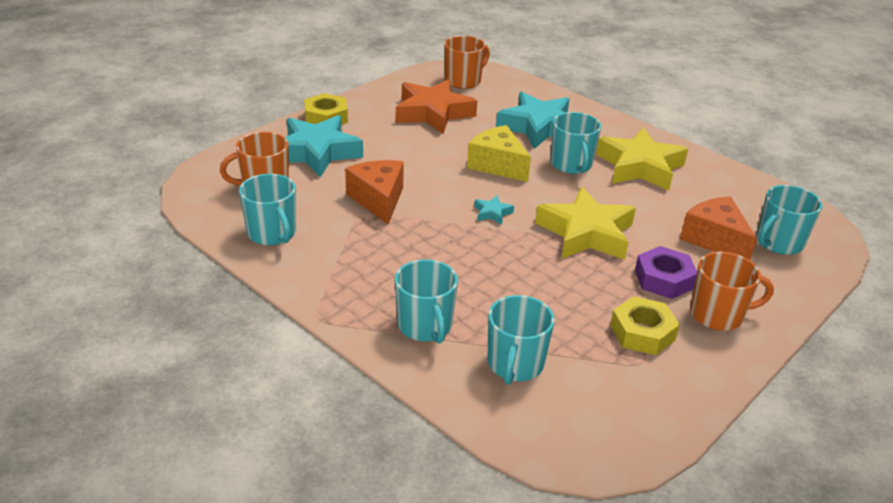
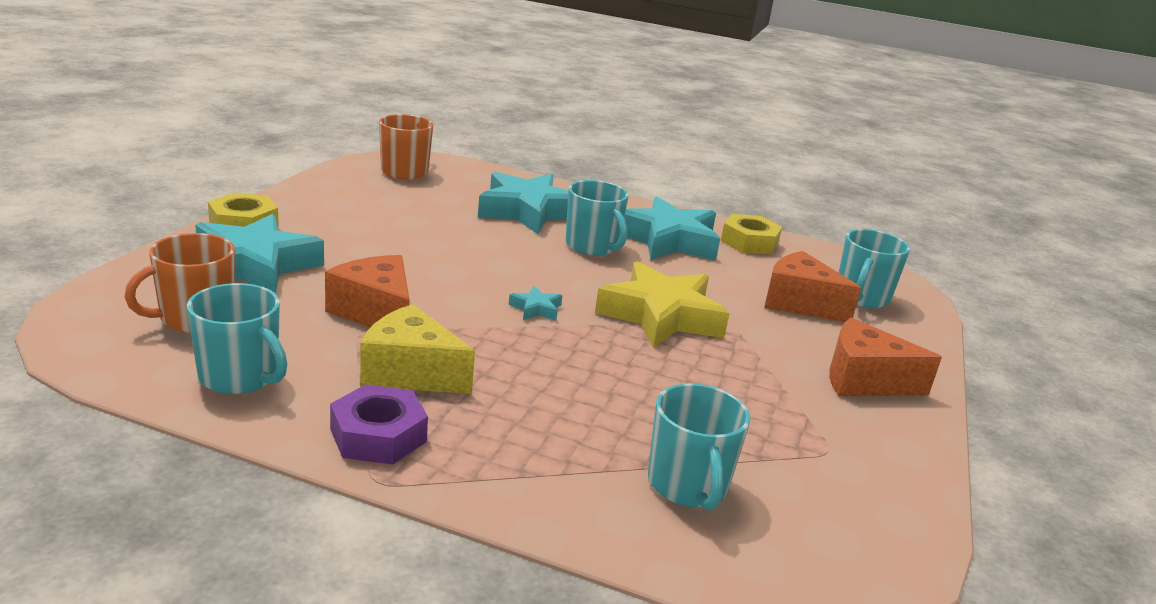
camera: 25 degrees left, 10 degrees down
turquoise mug [395,259,458,344] -> none
orange star [396,79,477,134] -> none
yellow cheese [467,125,531,182] -> yellow cheese moved to [360,304,475,394]
yellow star [596,128,688,191] -> turquoise star [624,196,720,261]
yellow nut [610,296,680,355] -> yellow nut moved to [721,214,782,254]
purple nut [635,246,697,299] -> purple nut moved to [330,384,428,464]
orange mug [690,252,774,331] -> orange cheese [829,318,942,396]

